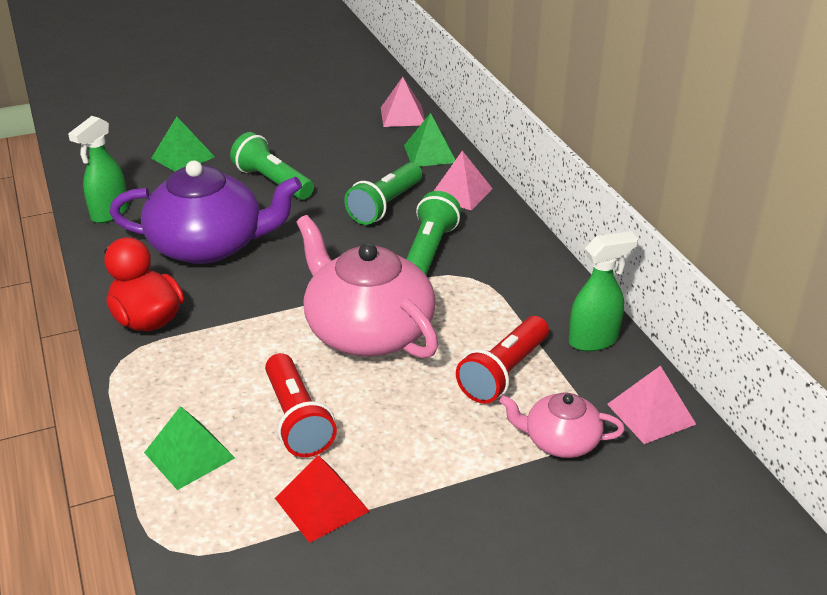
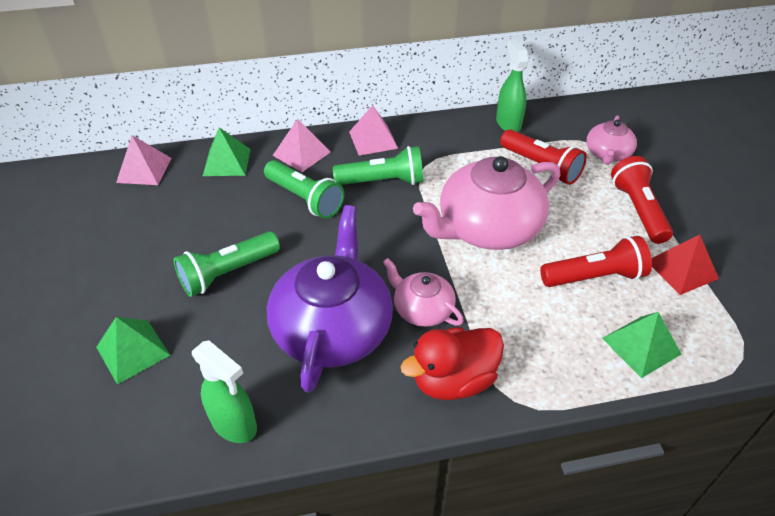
camera: 80 degrees left, 10 degrees up
green flashlight [406,191,461,275] -> green flashlight turned 150 degrees clockwise [333,146,423,185]
pink pyramid [607,366,696,444] -> pink pyramid moved to [349,105,398,155]
none -> pink teapot [383,258,464,327]
none -> red flashlight [611,156,673,244]

